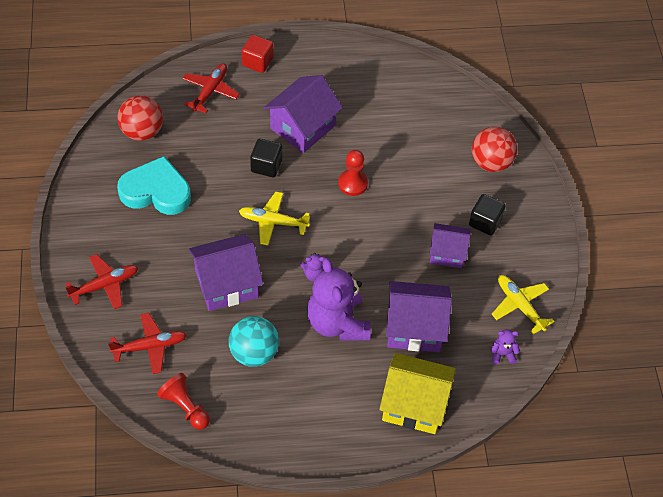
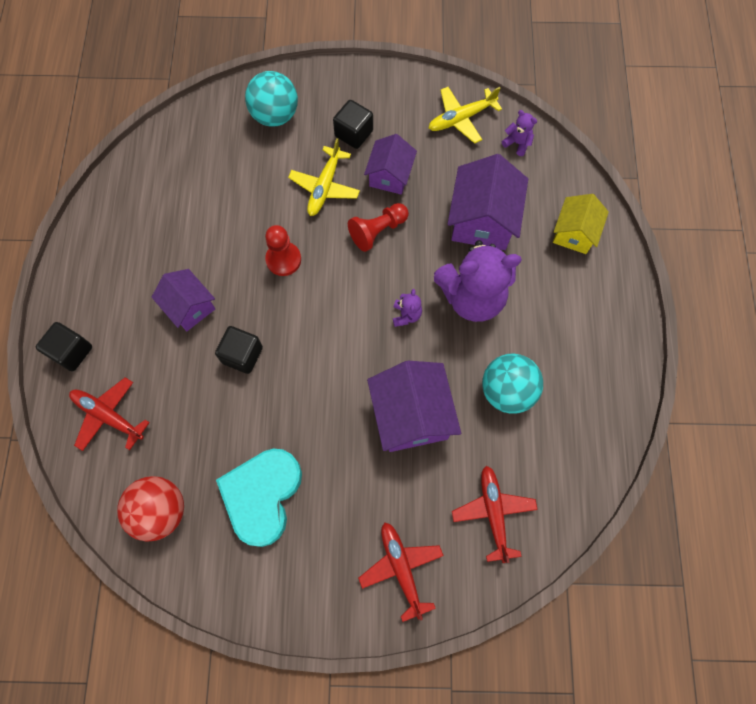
camera: 80 degrees left, 15 degrees up
red pawn [157,373,210,430] -> red pawn moved to [348,203,409,252]
yellow plane [239,192,310,246] -> yellow plane moved to [288,138,360,216]
red cube [242,35,274,73] -> black cube [36,322,92,371]
purple house [264,75,343,153] -> purple house [152,269,215,331], size x0.63
yellow house [379,353,455,434] -> yellow house [553,194,609,254], size x0.63
red ball [472,127,517,172] -> turquoise ball [245,71,298,127]
purple teddy bear [491,329,520,364] -> purple teddy bear turned 120 degrees clockwise [502,110,537,156]

